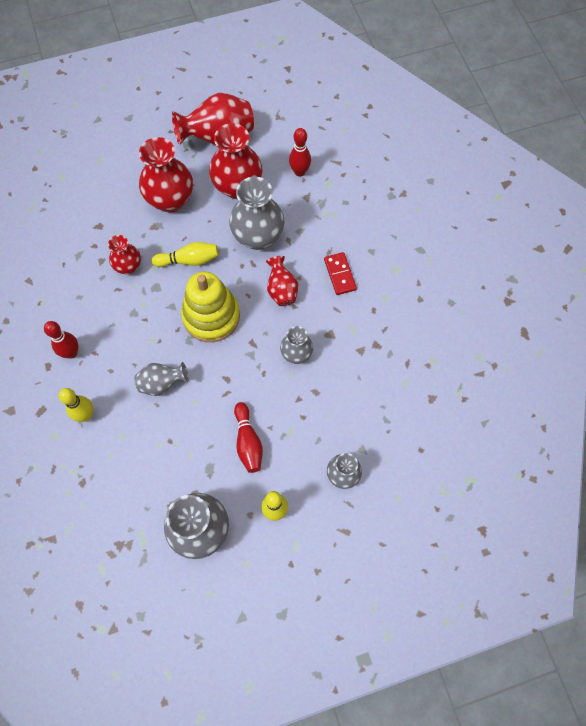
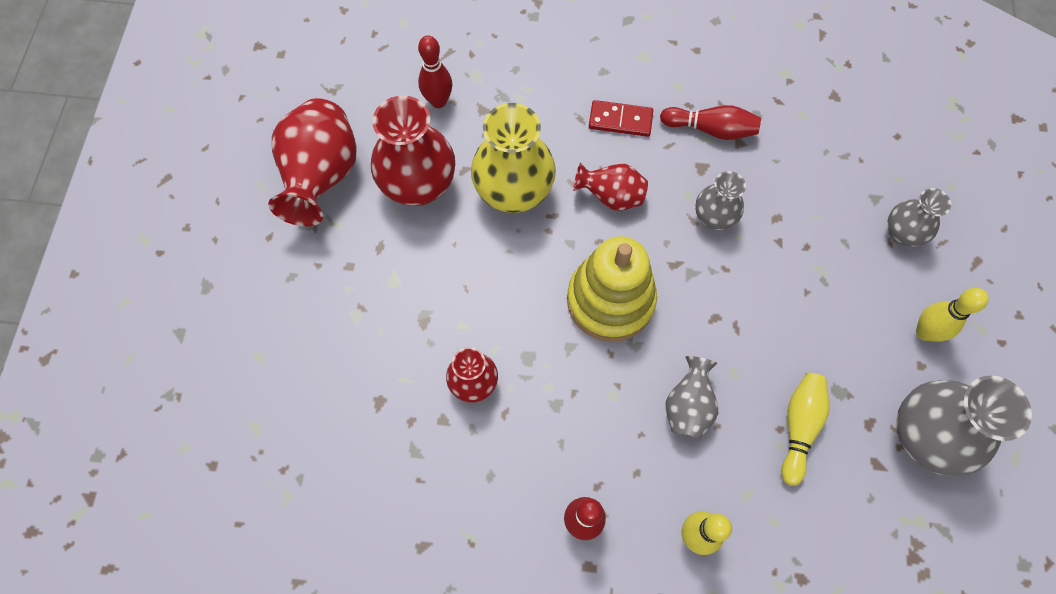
camera: 65 degrees left, 0 degrees up
red vase [139,137,193,213] -> none
yellow bowling pin [152,242,219,267] -> yellow bowling pin moved to [781,373,830,486]
grey vase [229,177,284,250] -> yellow vase [471,103,556,213]
red bowling pin [234,402,263,473] -> red bowling pin moved to [660,105,761,140]

